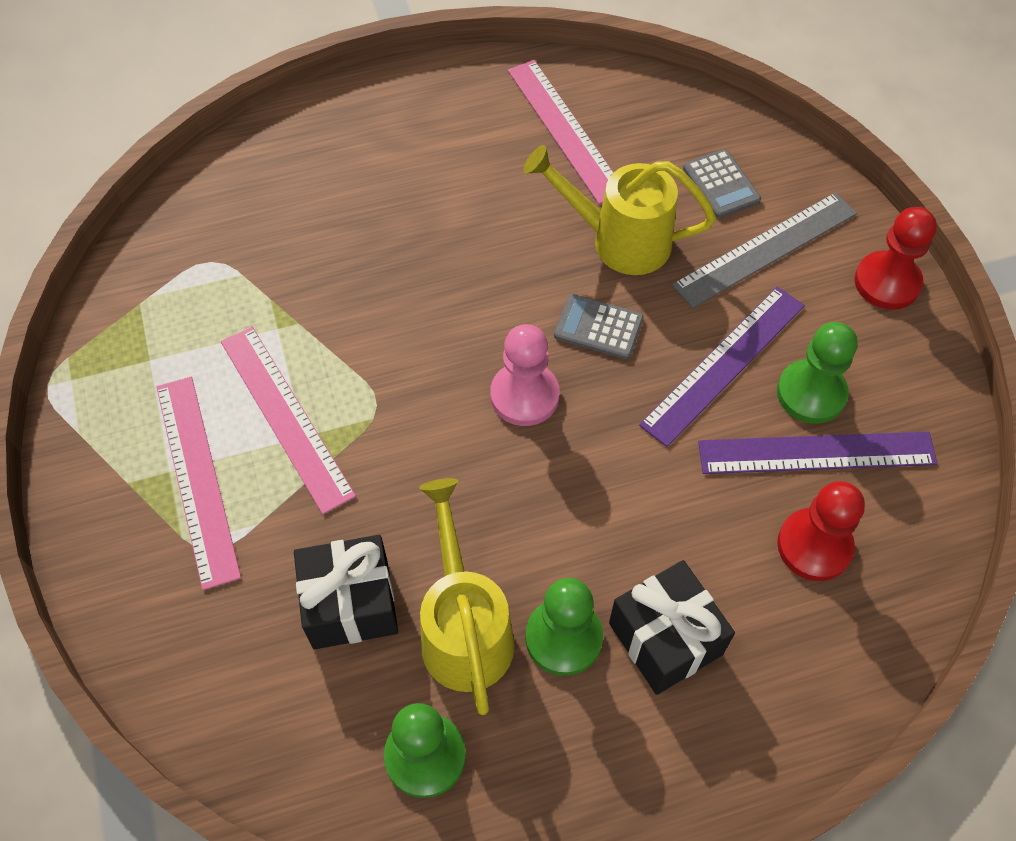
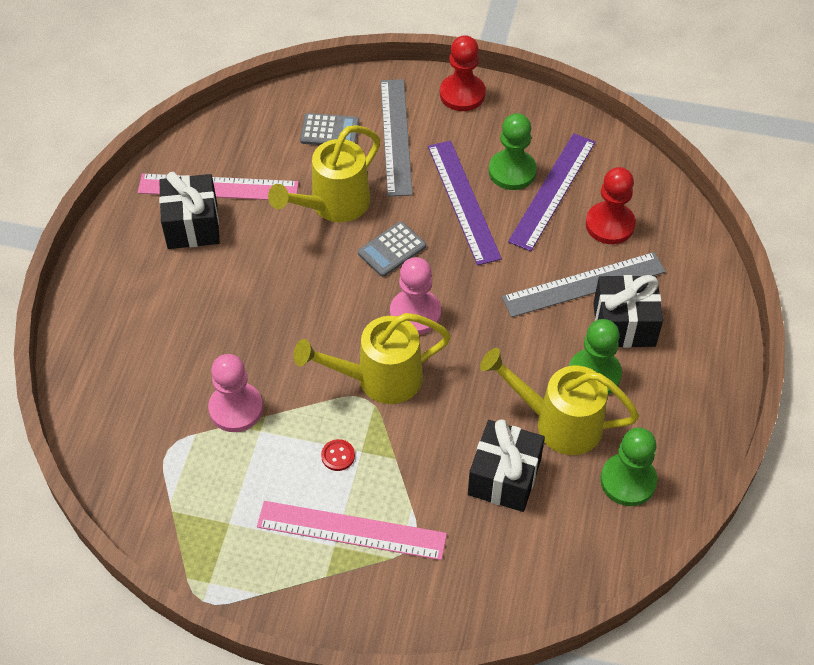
camera: 60 degrees left, 5 degrees down
pink ruler [221,326,356,514] -> red button [321,439,355,471]
none -> black gift [159,172,220,249]
none -> pink pawn [208,354,263,432]
none -> yellow watering can [294,313,451,404]
none -> grey ruler [502,252,666,317]

